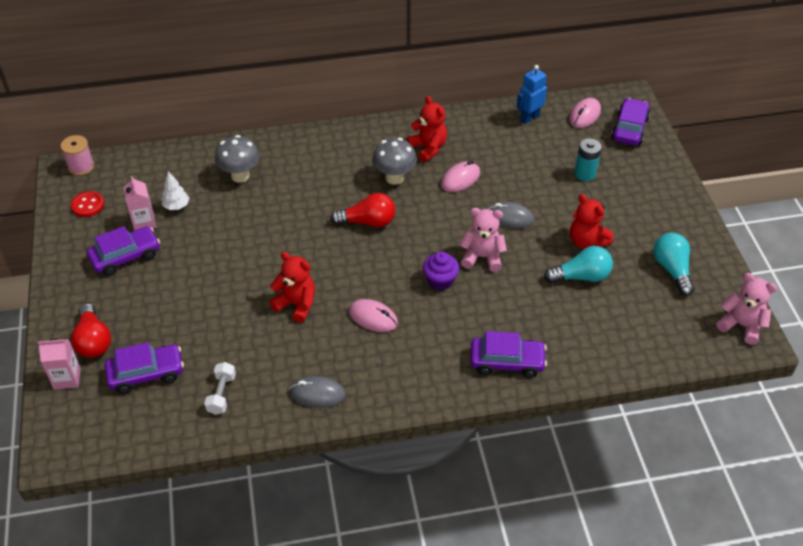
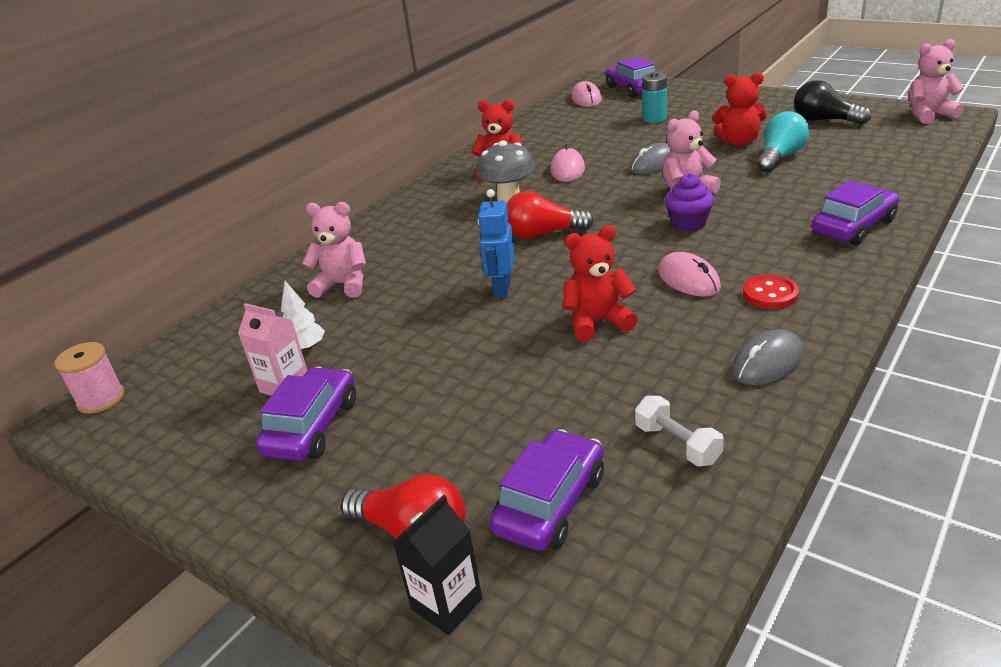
camera: 40 degrees left, 15 degrees down
pink carton [38,338,81,390] -> black carton [393,495,482,635]
red button [71,191,104,217] -> red button moved to [743,274,799,309]
grey mushroom [215,135,260,183] -> pink teddy bear [302,202,366,298]
red light bulb [330,193,395,227] -> red light bulb turned 135 degrees counterclockwise [507,191,594,239]
pink mouse [349,299,398,332] -> pink mouse turned 75 degrees clockwise [658,252,721,297]
blue robot [516,65,547,124] -> blue robot moved to [478,189,515,298]
turquoise light bulb [653,233,695,296] -> black light bulb [794,80,871,125]

